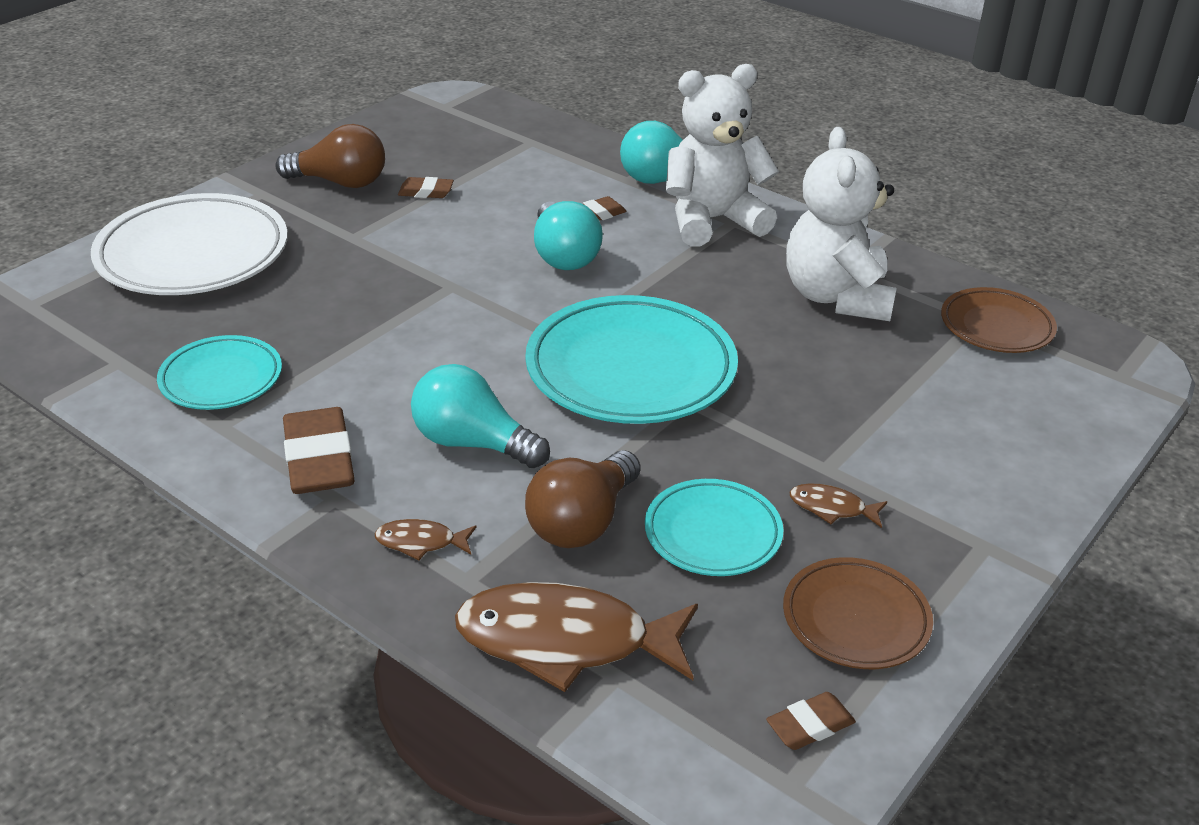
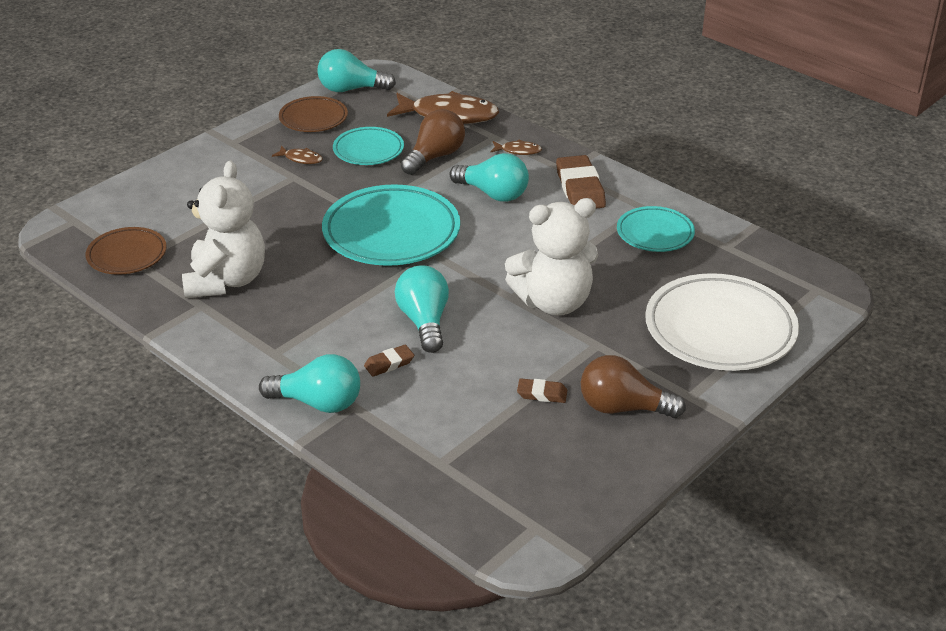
camera: 175 degrees left, 0 degrees up
white teddy bear [666,64,779,247] -> white teddy bear moved to [505,198,598,315]
brown eraser [766,692,856,750] -> turquoise light bulb [317,49,396,92]

